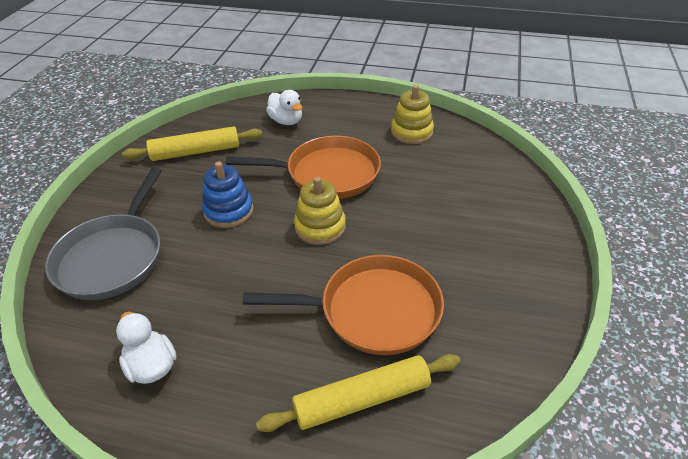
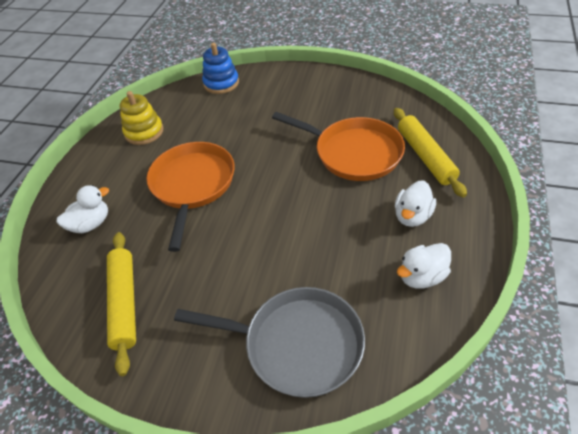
camera: 85 degrees left, 5 degrees up
blue stacking toy [202,162,254,228] -> blue stacking toy moved to [202,43,239,94]
orange pan [242,255,444,355] -> orange pan turned 120 degrees clockwise [272,112,405,181]
yellow stacking toy [294,177,346,245] -> none
none -> white duck [395,180,436,227]

